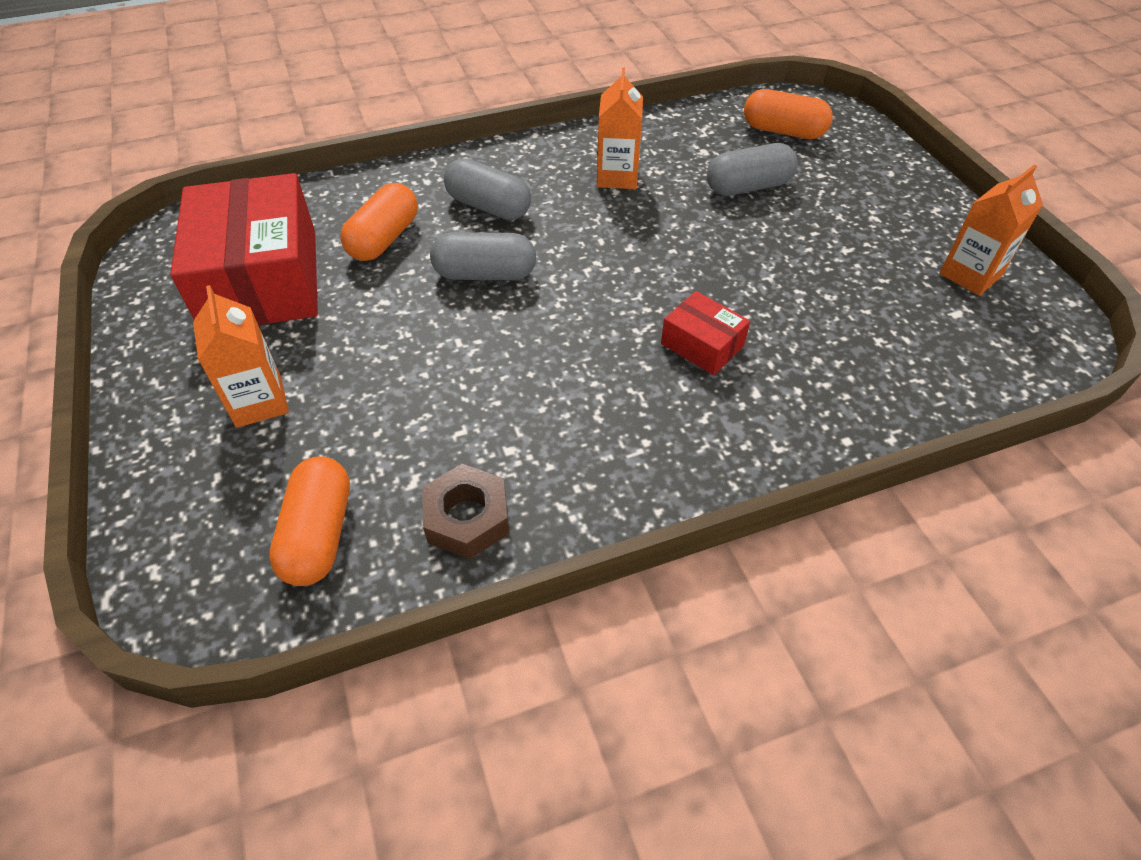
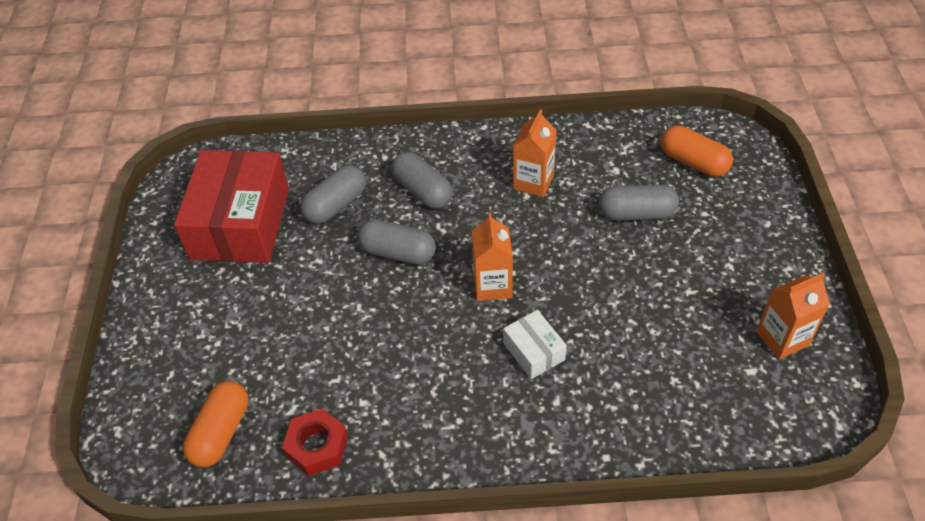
camera: 20 degrees right, 0 degrees up
orange carton [193,285,289,428] -> orange carton moved to [472,212,513,301]
orange capsule [340,183,418,261] -> grey capsule [300,165,366,224]
brown nut [422,464,509,559] -> red nut [282,408,348,476]
red box [661,291,750,375] -> white box [503,310,567,379]

